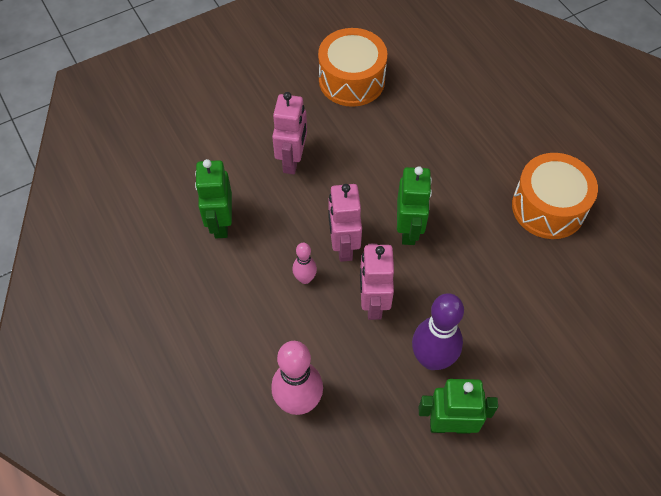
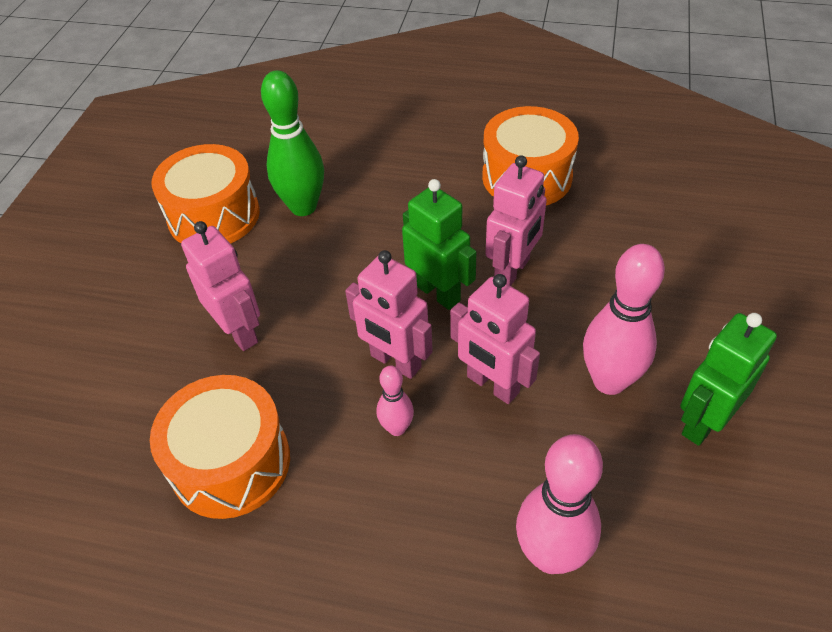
camera: 45 degrees left, 10 degrees down
green robot [195,159,232,238] -> orange drum [150,375,290,519]
purple bowling pin [412,293,464,370] -> pink bowling pin [583,244,665,395]
none -> green bowling pin [261,70,324,216]
none -> pink robot [485,155,547,286]

